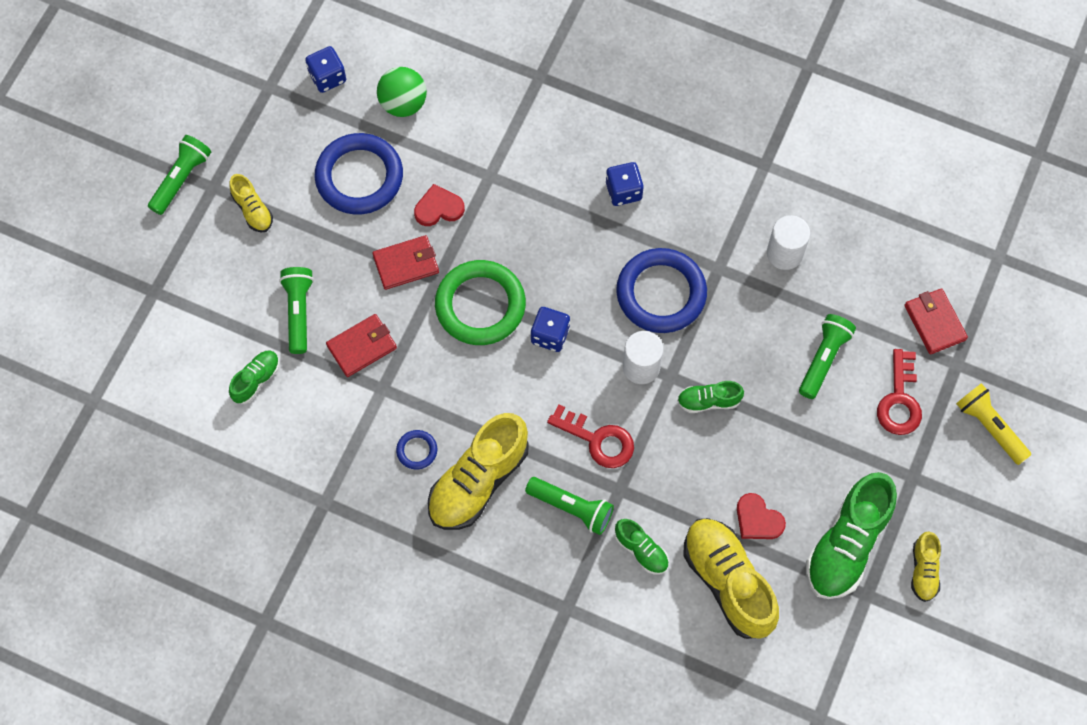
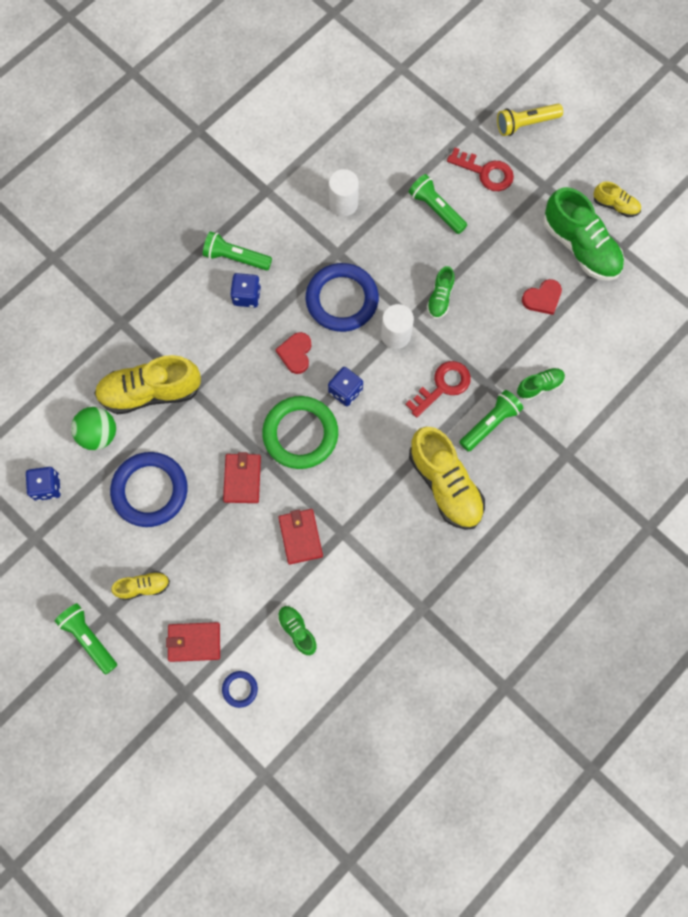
camera: 70 degrees left, 5 degrees up
green flashlight [279,267,314,354] -> green flashlight moved to [203,231,272,271]
blue ring [396,430,437,469] -> blue ring moved to [222,671,258,708]
red heart [414,184,465,226] -> red heart moved to [276,332,311,374]
yellow shoe [683,518,779,639] -> yellow shoe moved to [94,355,201,415]
red wallet [904,288,968,354] -> red wallet moved to [166,622,220,662]

